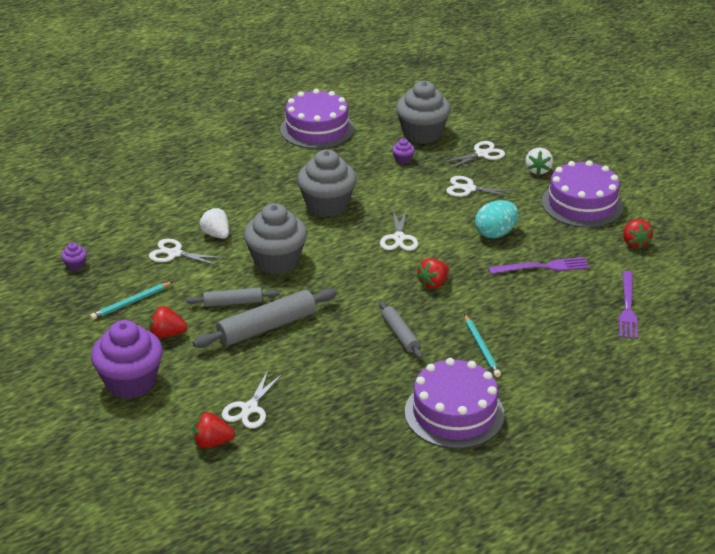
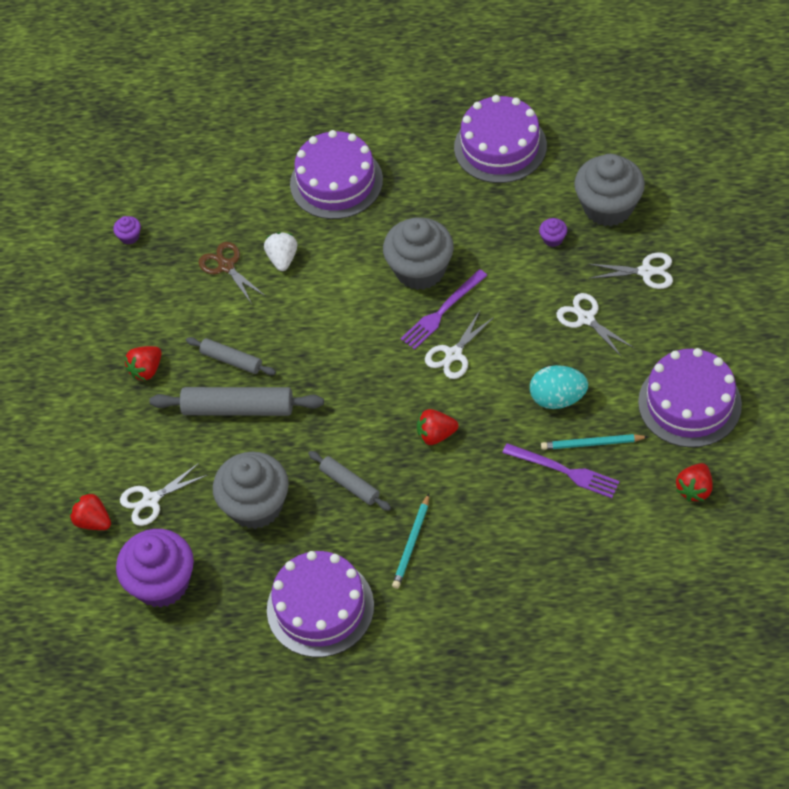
camera: 40 degrees right, 20 degrees up
turquoise pencil [90,282,173,320] -> turquoise pencil moved to [541,434,648,450]
purple cupcake [91,320,163,399] -> purple cupcake moved to [116,529,194,608]
white scissors [149,239,223,266] -> brown scissors [199,242,265,304]
red strawberry [149,306,187,338] -> red strawberry turned 90 degrees counterclockwise [125,346,162,381]
grey cupcake [244,203,307,274] -> grey cupcake moved to [213,452,289,529]
grey rolling pin [379,301,423,359] -> grey rolling pin turned 60 degrees counterclockwise [308,451,391,511]
white strawberry [525,148,553,175] -> none
purple fork [619,271,638,339] -> purple fork moved to [400,269,488,350]
none -> purple cake [290,130,383,219]

